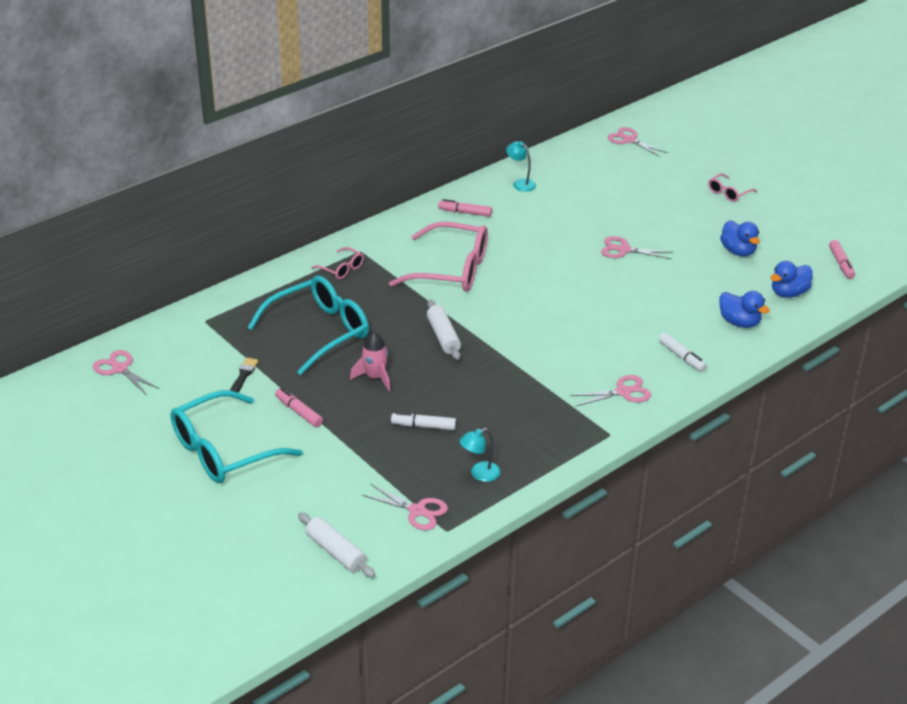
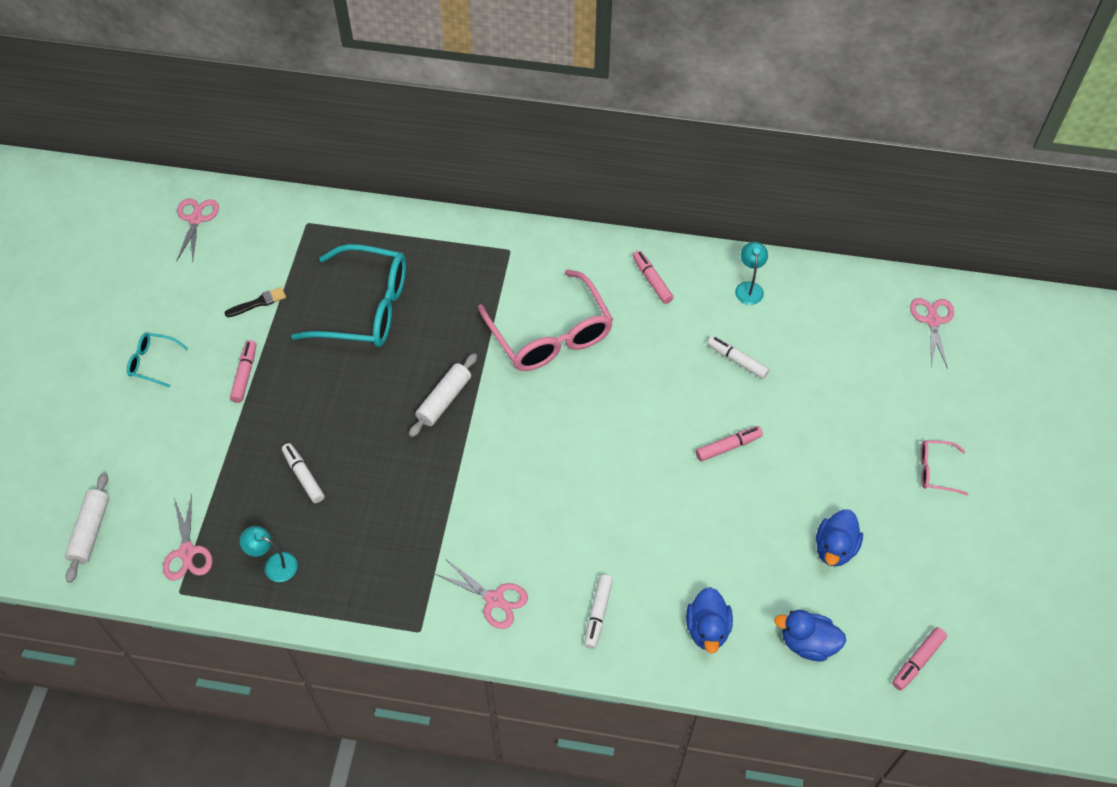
camera: 50 degrees right, 20 degrees up
turquoise glasses [170,390,303,483] -> turquoise glasses [127,333,189,388], size x0.45
pink glasses [311,247,364,279] -> none
pink rocket [350,332,390,391] -> none
pink scissors [601,236,671,259] -> pink marker [696,426,763,461]
none -> white marker [707,336,769,379]

